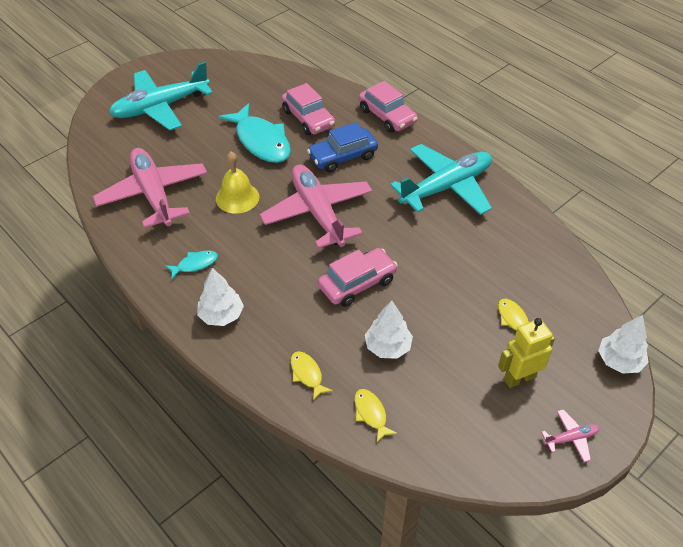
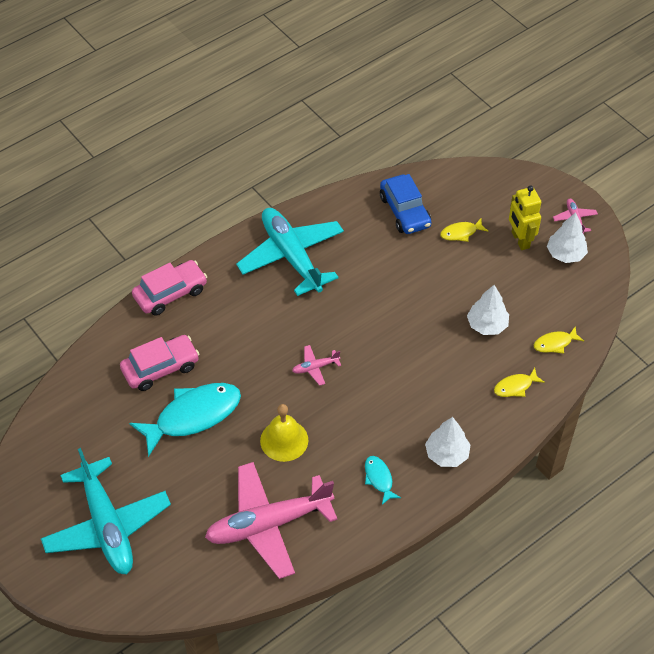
camera: 85 degrees left, 5 degrees up
pink plane [260,165,372,248] -> pink plane [292,345,341,386], size x0.41
blue car [307,122,378,172] -> blue car moved to [380,174,432,234]
pink car [318,248,398,307] -> none
white tree [598,315,649,374] -> white tree moved to [547,212,588,263]

